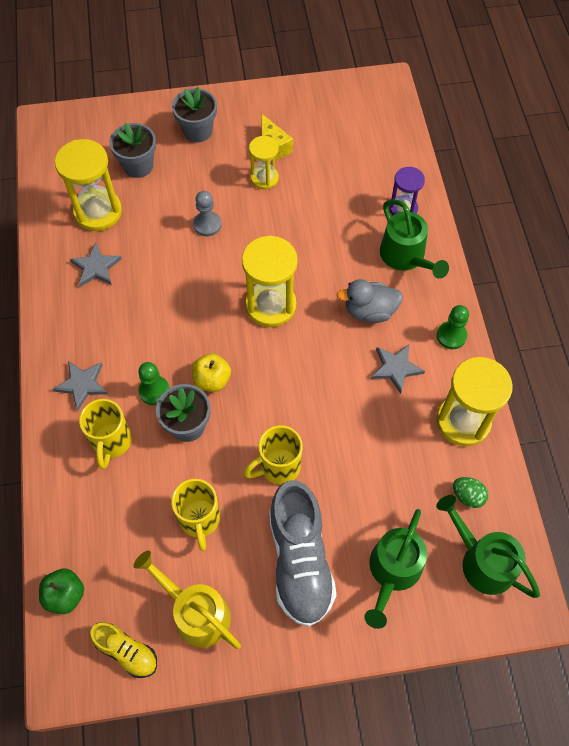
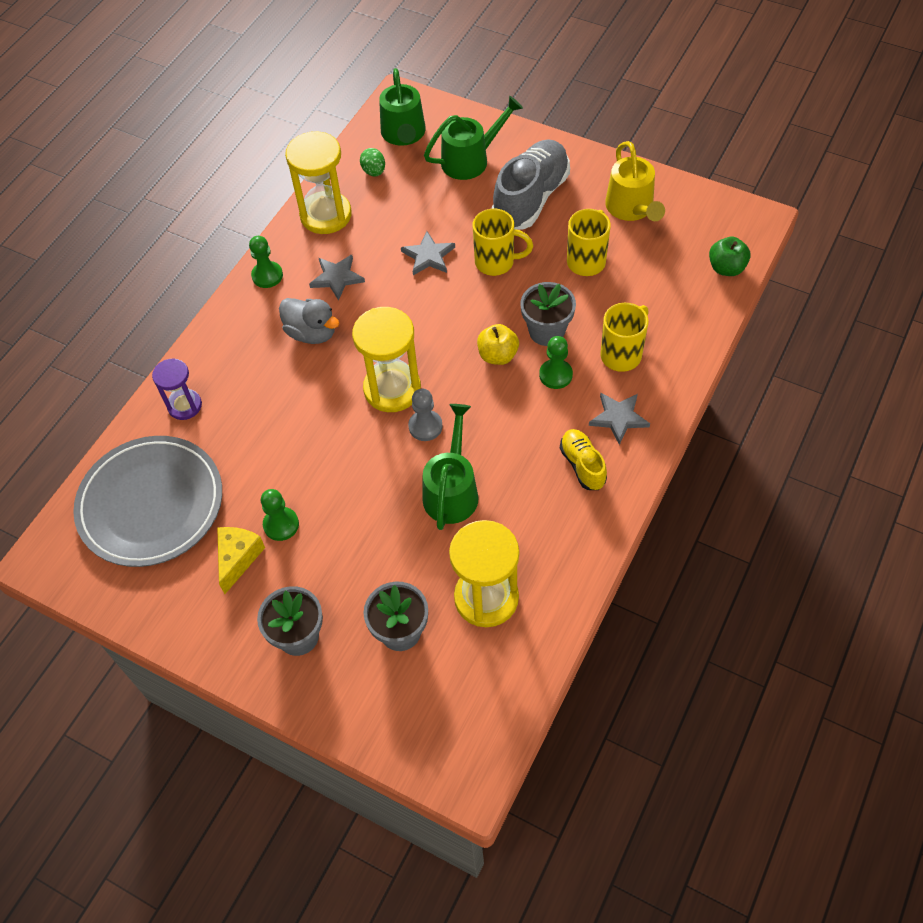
camera: 140 degrees left, 5 degrees down
grey star [70,243,122,287] -> grey star moved to [401,231,455,275]
yellow shoe [90,622,157,678] -> yellow shoe moved to [560,429,607,490]
grey pawn [193,191,221,236] -> grey pawn moved to [408,389,443,441]
yellow hourglass [249,136,279,189] -> green pawn [261,489,299,541]
green watering can [380,199,449,279] -> green watering can moved to [423,404,478,530]
none -> grey plate [73,436,222,567]

